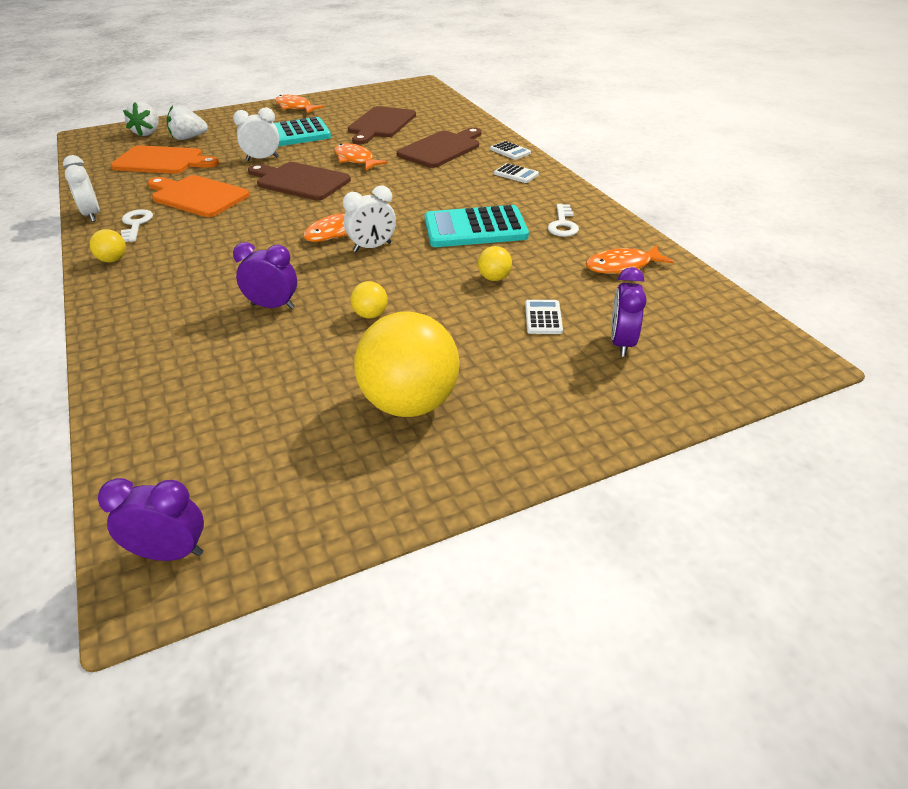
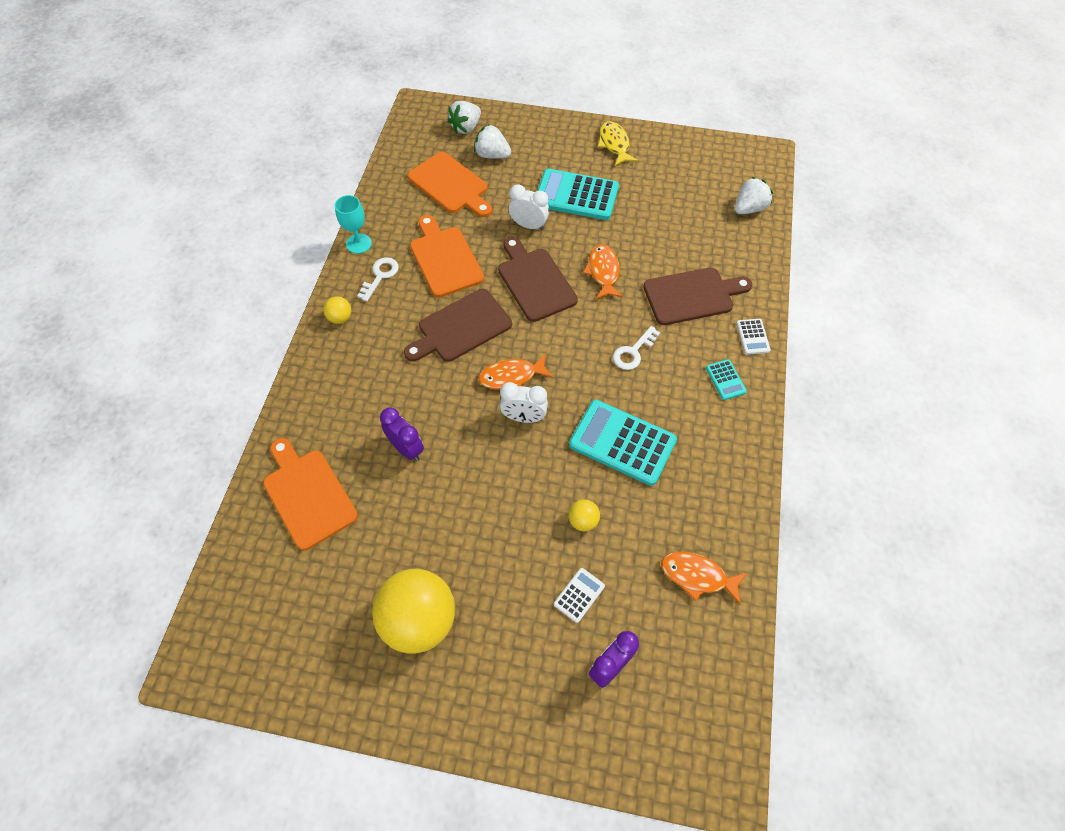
camera: 35 degrees right, 20 degrees up
white clock [63,155,100,222] -> turquoise goblet [335,195,372,254]
purple clock [98,478,204,561] -> none
orange fish [275,95,324,114] -> yellow fish [598,121,638,166]
brown cutting board [348,106,416,145] -> brown cutting board moved to [404,289,512,362]
yellow ball [351,281,388,319] -> none
white calculator [494,163,539,183] -> turquoise calculator [706,359,747,400]
white key [548,204,579,237] -> white key moved to [613,326,660,370]
none -> orange cutting board [263,438,358,550]
none -> white strawberry [735,177,773,214]

